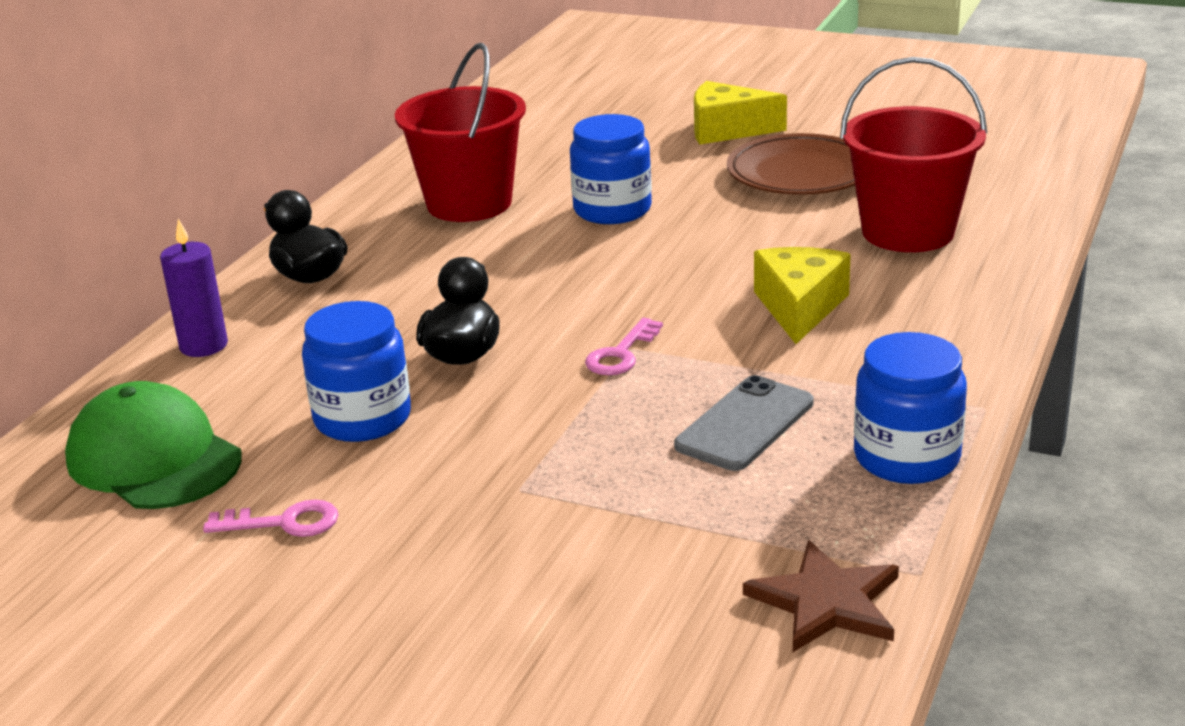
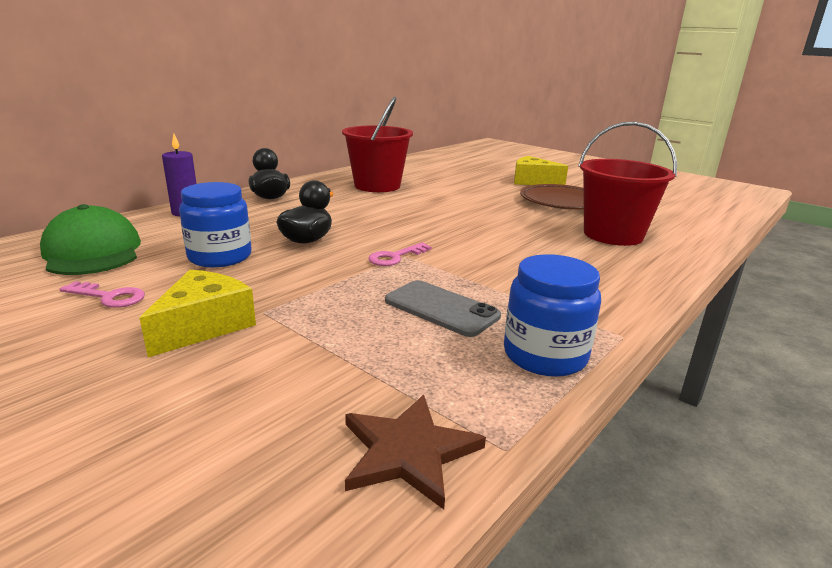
camera: 15 degrees right, 5 degrees down
blue jar [570,114,652,224] -> none
grey phone [674,375,814,471] -> grey phone turned 75 degrees clockwise [385,280,501,337]
yellow cheese [754,247,851,344] -> yellow cheese moved to [140,270,256,357]

